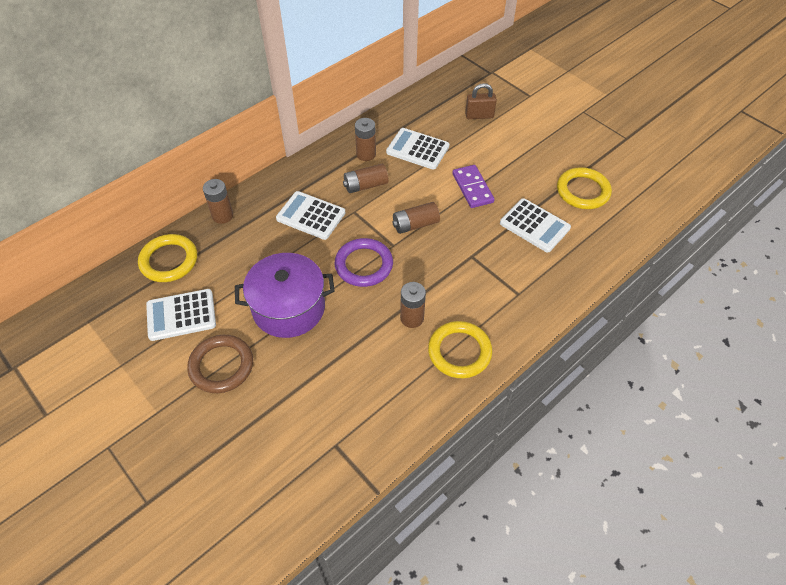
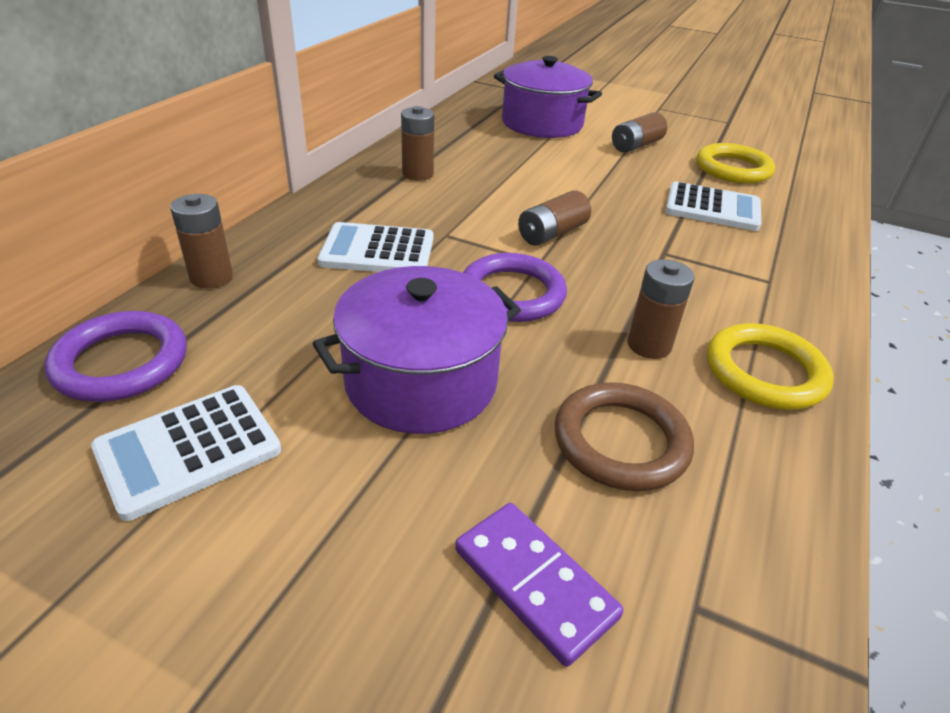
camera: 25 degrees left, 15 degrees down
yellow ring [138,234,197,282] -> purple ring [45,311,187,402]
brown ring [187,335,253,393] -> brown ring moved to [555,382,694,491]
brown battery [343,163,389,193] -> brown battery moved to [612,112,667,153]
white calculator [386,128,449,170] -> none
purple domino [452,165,495,208] -> purple domino moved to [455,503,623,667]
brown padlock [465,83,497,119] -> purple pot [494,56,602,138]

